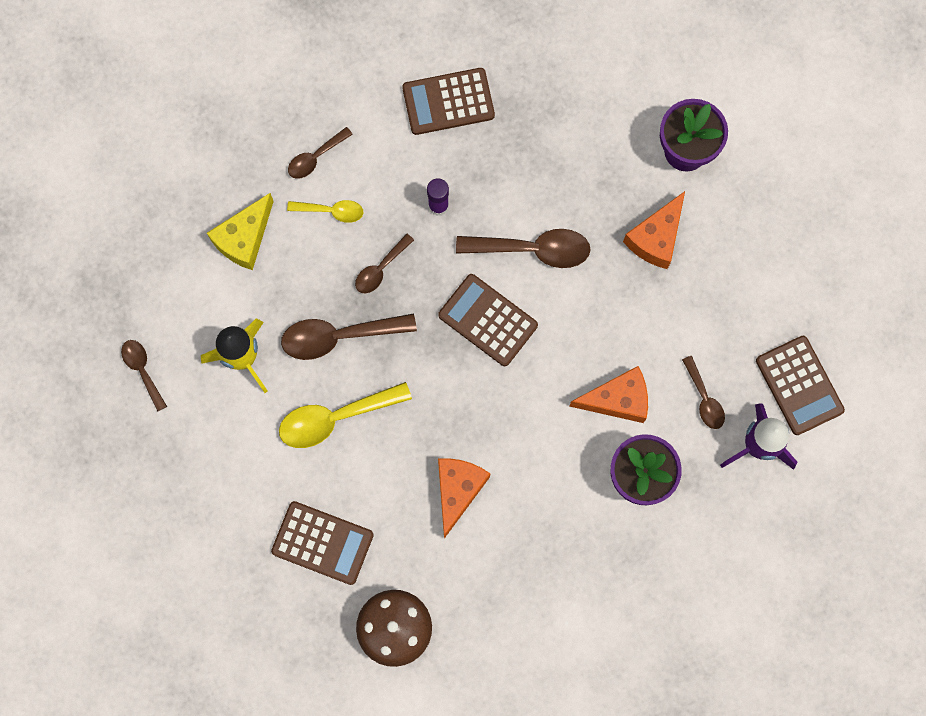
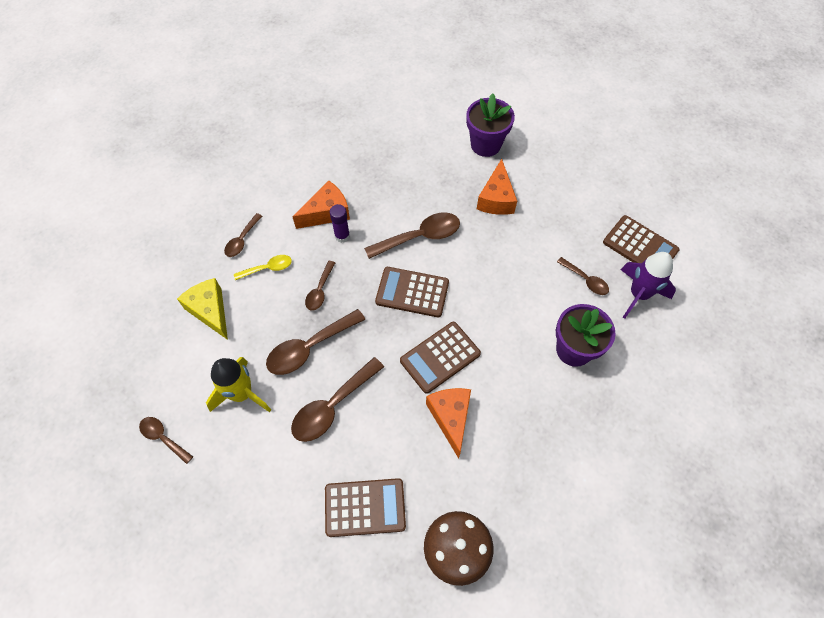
camera: 25 degrees left, 15 degrees down
yellow cheese [207,193,274,270] -> yellow cheese turned 135 degrees clockwise [177,278,228,340]
yellow spoon [279,382,412,448] -> brown spoon [291,357,384,442]
brown calculator [402,68,495,135] -> brown calculator moved to [400,322,481,394]
orange cheese [569,366,648,423] -> orange cheese moved to [292,181,350,229]

